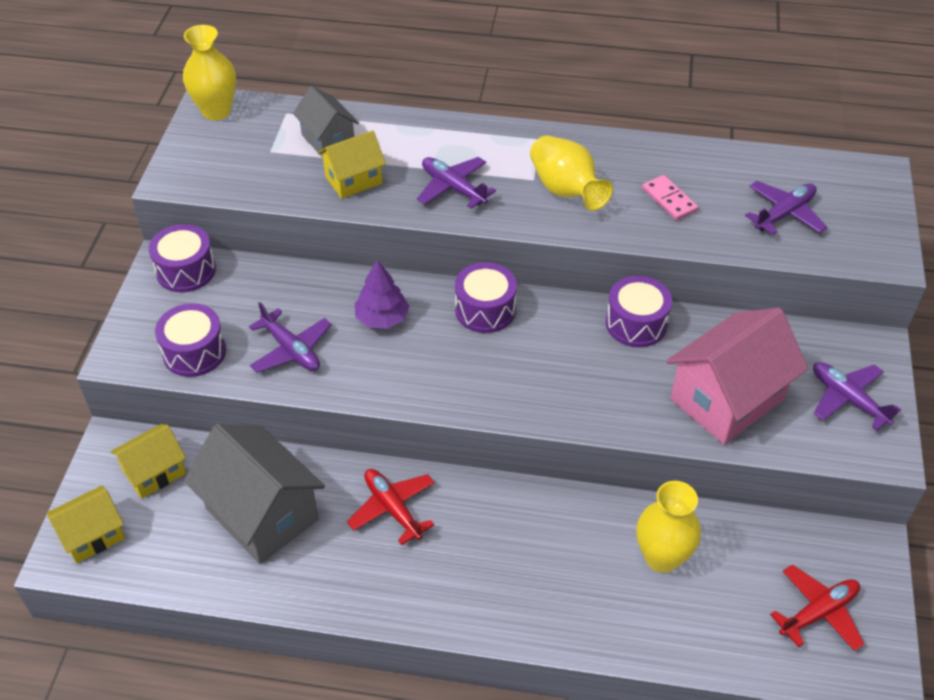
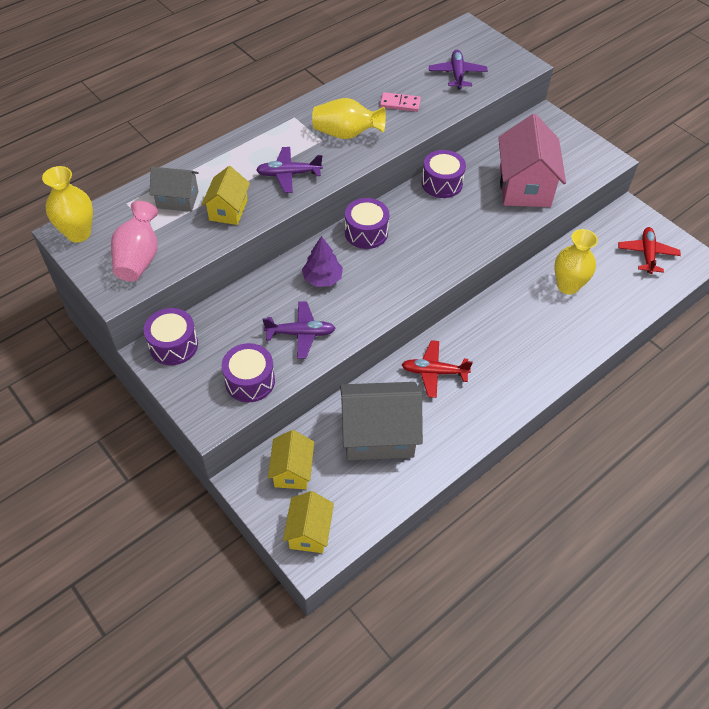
camera: 50 degrees left, 5 degrees up
purple plane [813,362,901,431] -> none
none -> pink vase [111,201,158,281]

